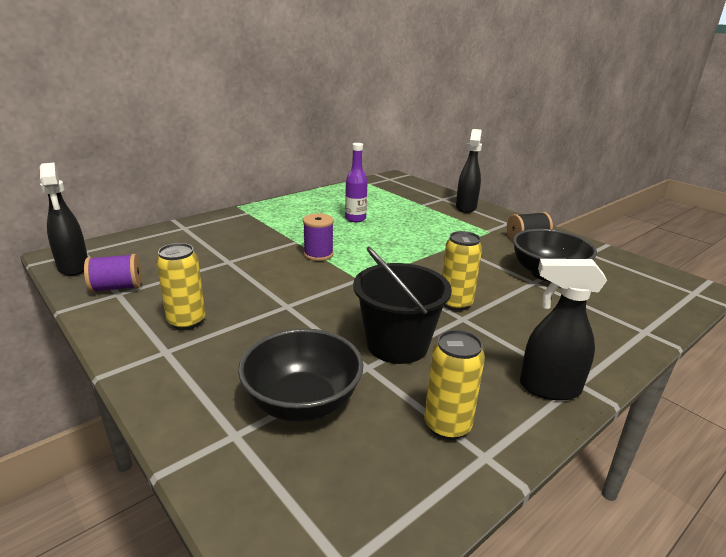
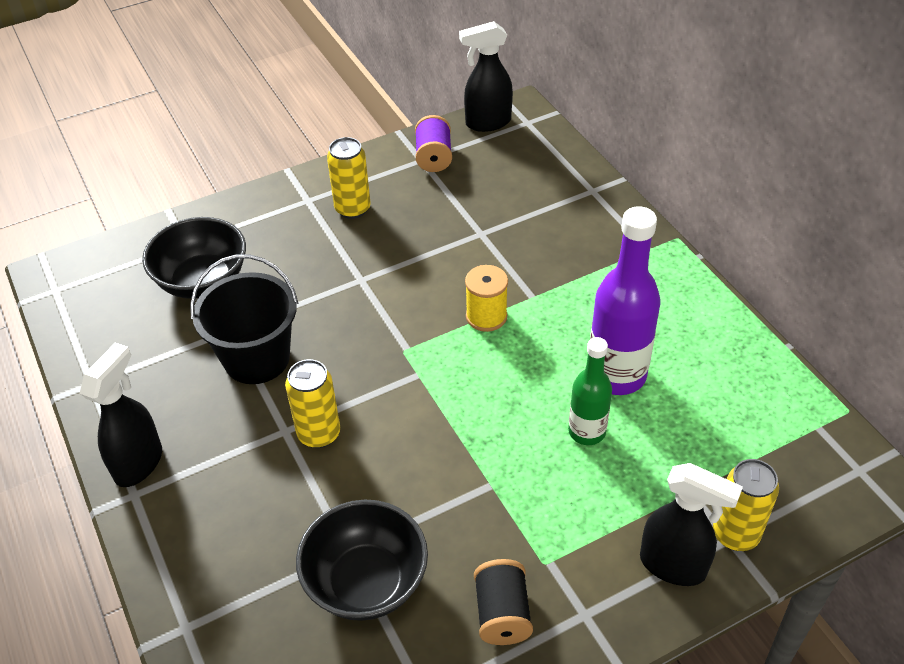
camera: 105 degrees right, 20 degrees up
purple spool [303,214,334,261] -> yellow spool [465,265,508,332]
purple bottle [345,143,368,222] -> purple bottle [590,206,661,395], size x1.65
yellow can [424,330,485,440] -> yellow can moved to [713,459,779,551]
none -> green bottle [568,337,612,445]

